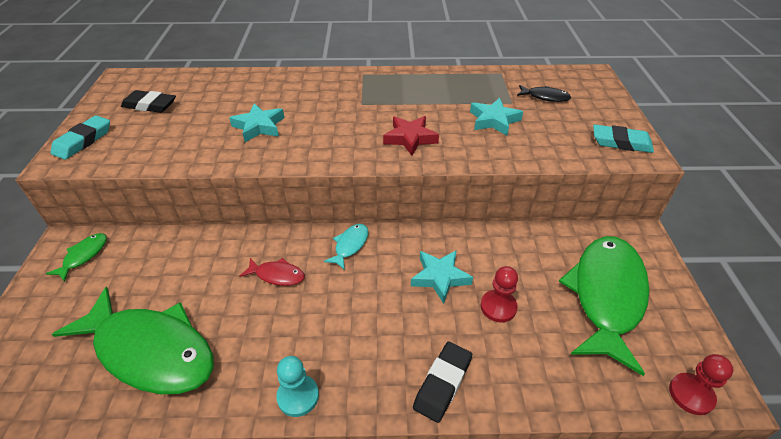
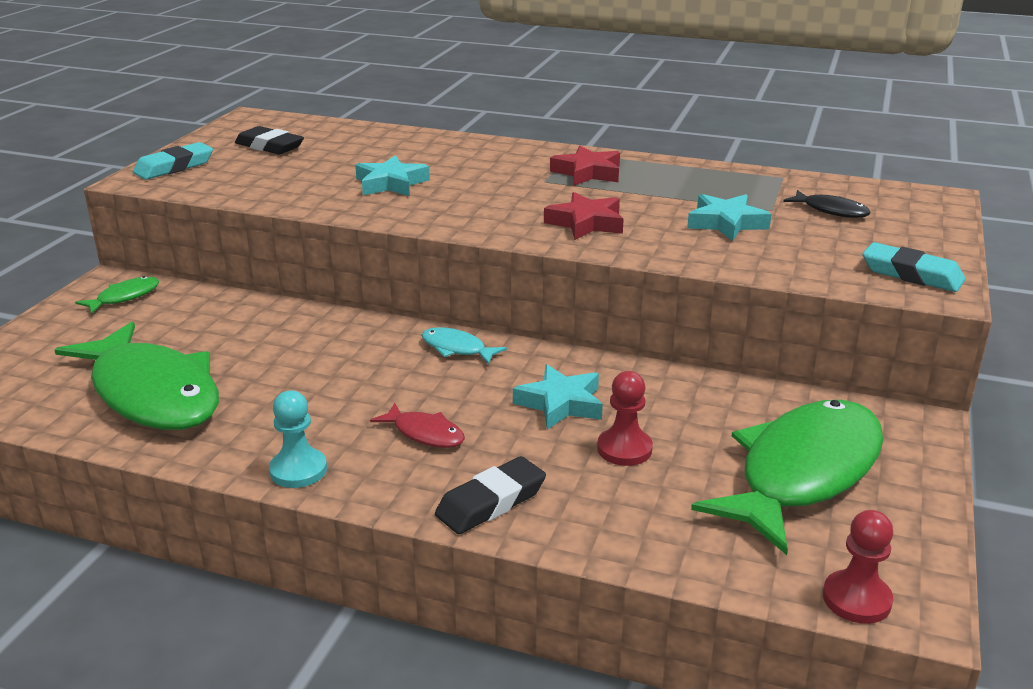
camera: 20 degrees right, 15 degrees down
red fish [239,258,305,286] -> red fish moved to [370,403,465,448]
turquoise fish [324,224,368,270] -> turquoise fish turned 105 degrees counterclockwise [422,327,507,365]
none -> red star [550,146,620,186]

